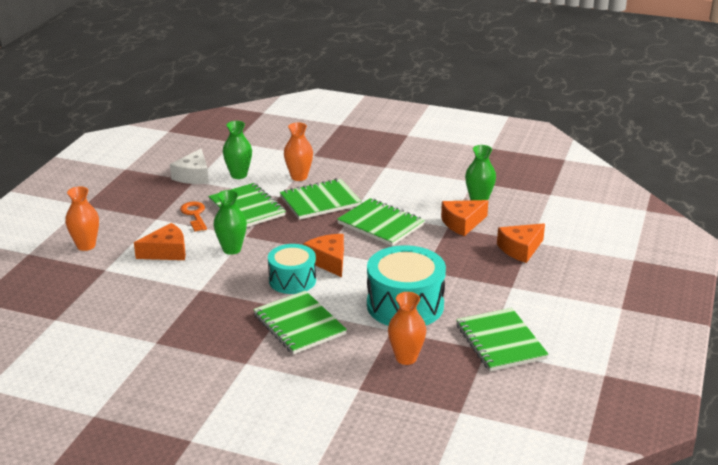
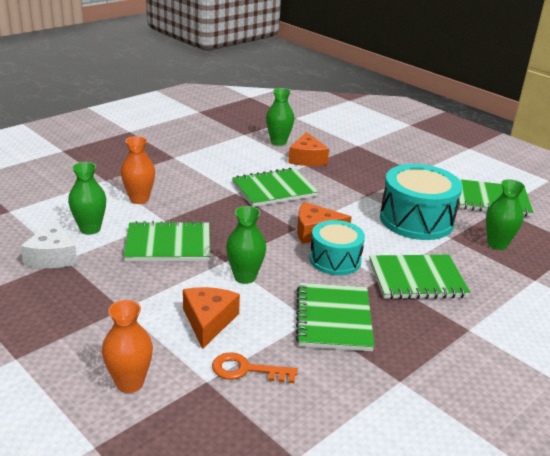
camera: 65 degrees left, 0 degrees up
white cheese [170,149,209,184] -> white cheese turned 45 degrees clockwise [20,219,77,268]
orange key [180,202,207,232] -> orange key moved to [212,352,298,383]
green notebook [280,178,362,220] -> green notebook moved to [296,283,375,351]
orange vase [388,292,426,365] -> green vase [486,179,525,250]
orange cheese [497,223,545,263] -> none

